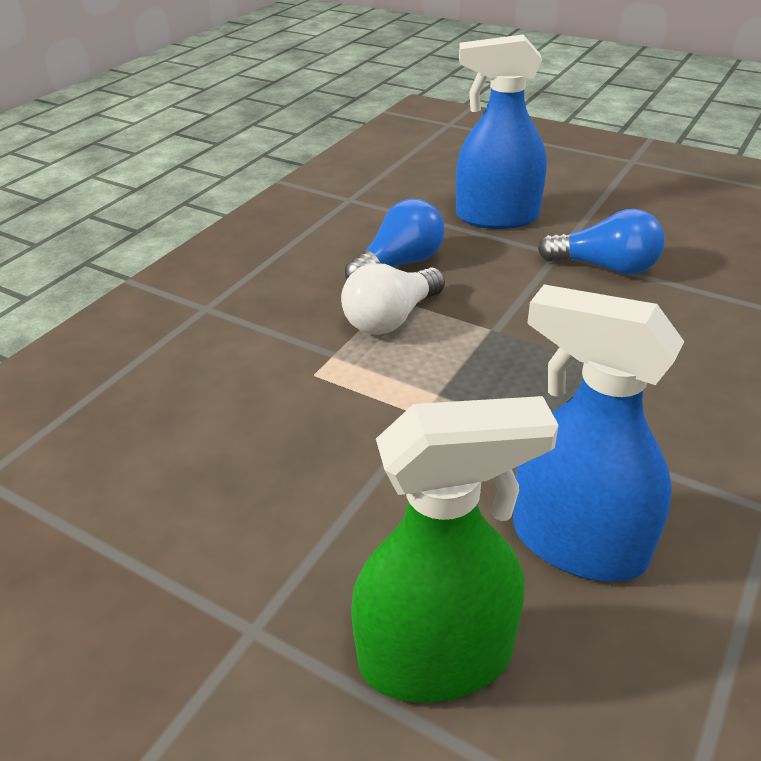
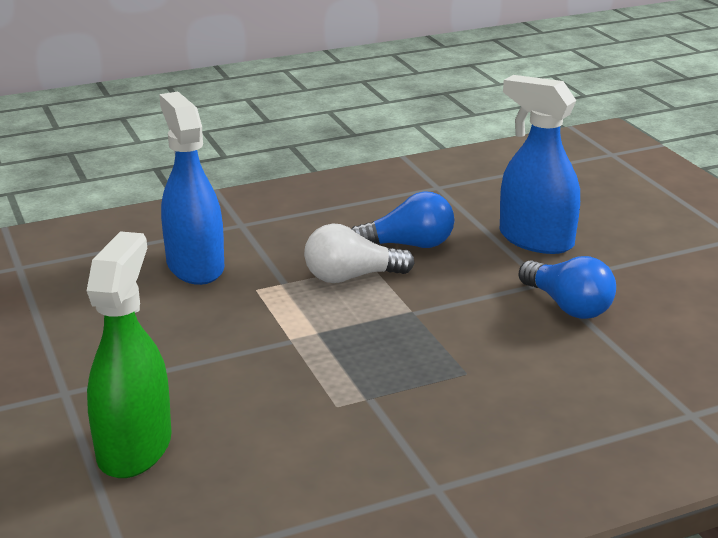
camera: 35 degrees right, 10 degrees down
green spray bottle [352,396,559,702] -> green spray bottle turned 105 degrees counterclockwise [87,231,172,478]
blue spray bottle [513,284,684,581] -> blue spray bottle moved to [159,92,224,285]

